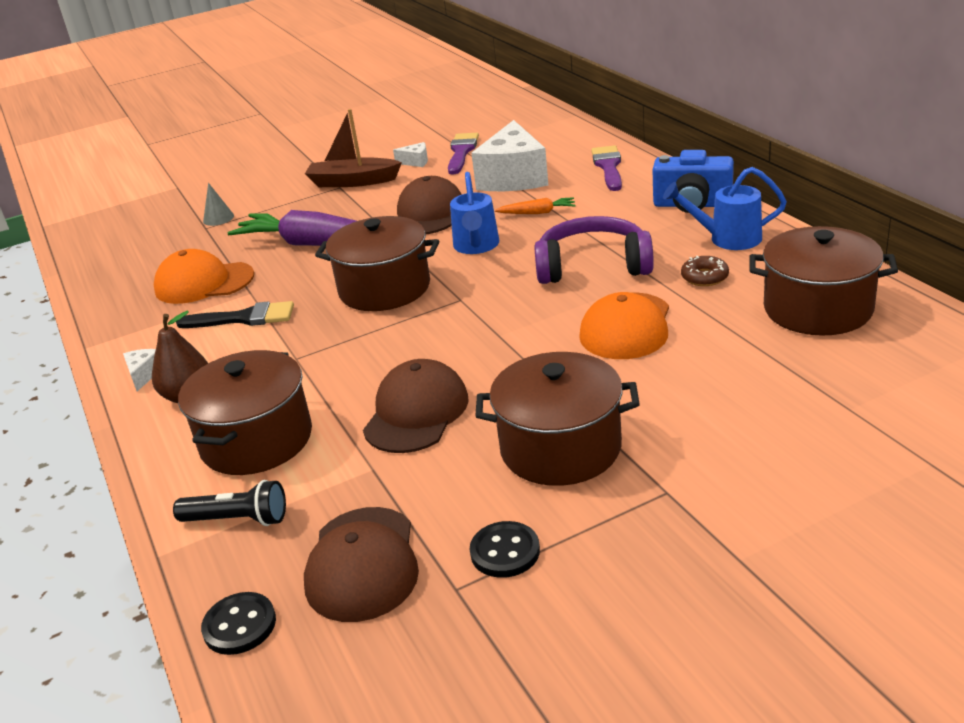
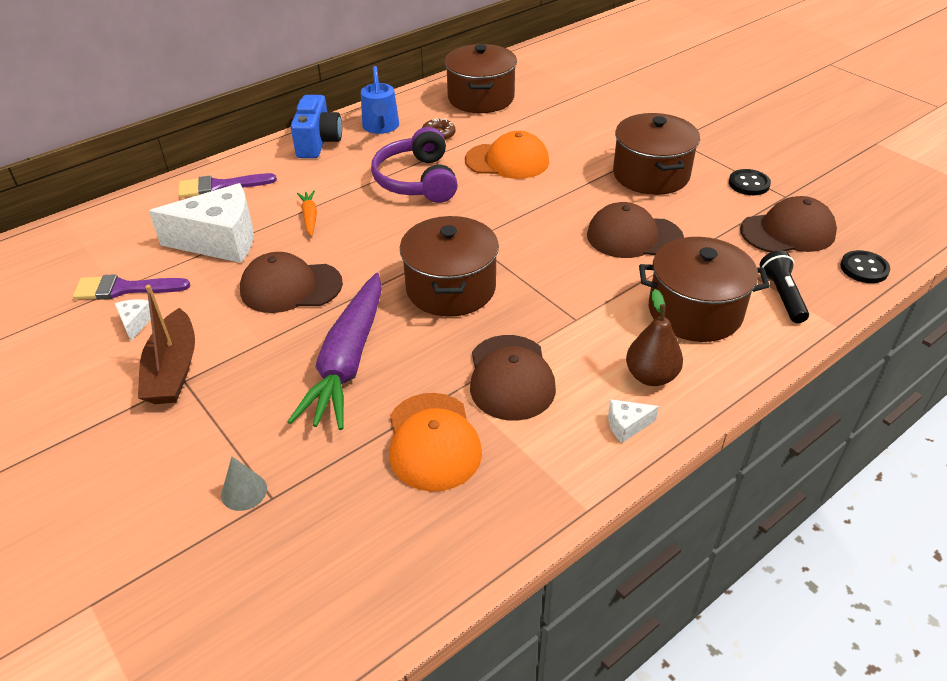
camera: 105 degrees left, 10 degrees up
black brush [176,301,294,328] -> brown cap [470,335,556,421]
blue watering can [450,172,499,254] -> none

